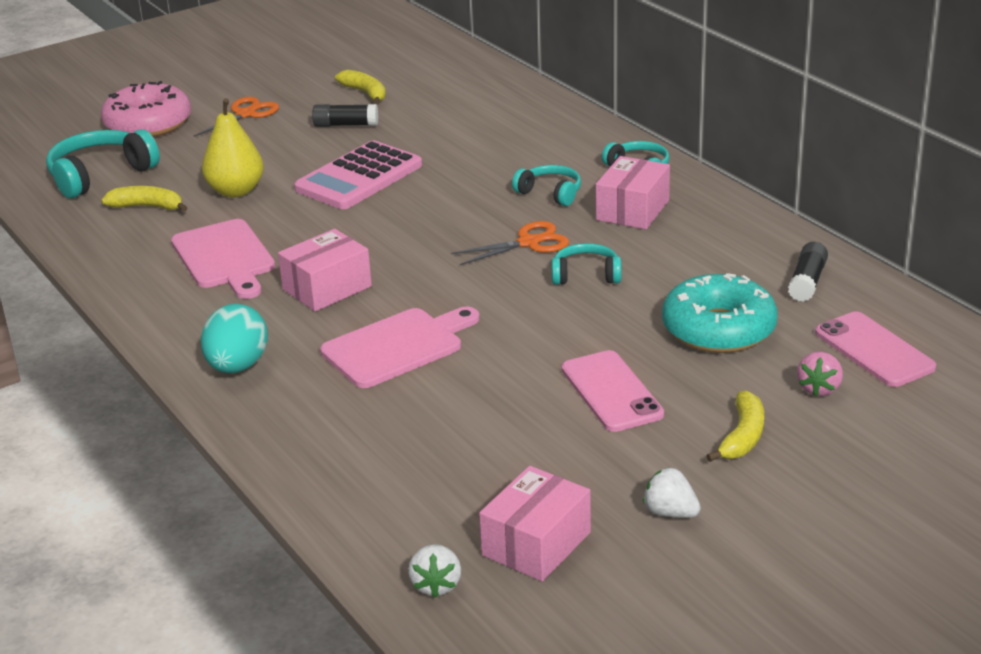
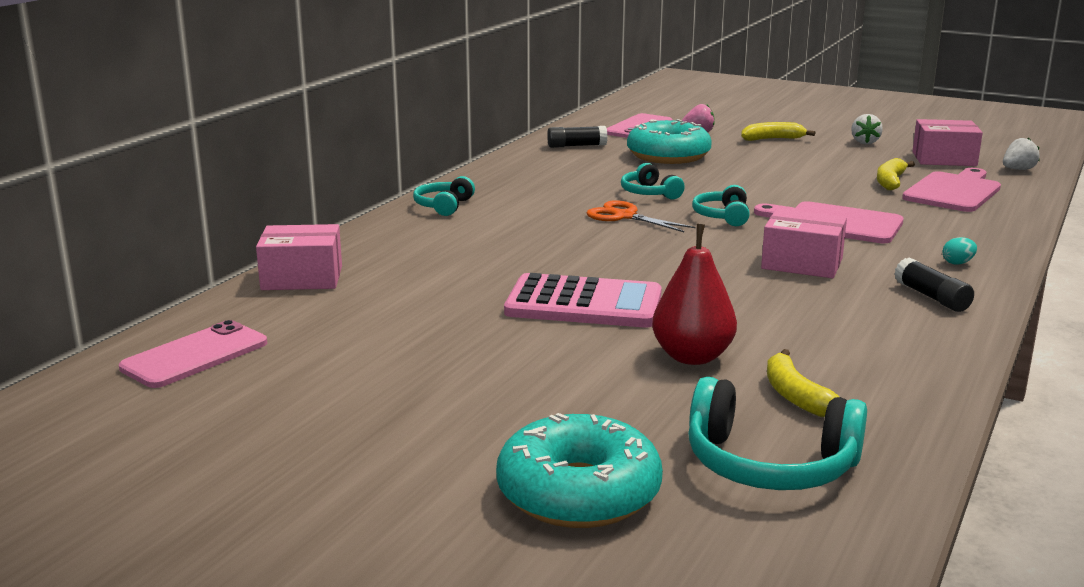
camera: 120 degrees left, 10 degrees down
pink donut [101,81,191,137] -> turquoise donut [496,413,663,528]
pink cutting board [171,219,275,299] -> pink cutting board moved to [902,168,1001,212]
orange scissors [194,97,279,142] -> none
turquoise egg [201,304,268,373] -> turquoise egg [942,237,977,265], size x0.44
yellow pear [202,98,264,197] -> red pear [652,224,737,365]
black glue stick [312,104,378,127] -> black glue stick moved to [894,257,974,312]
yellow banana [335,70,386,105] -> yellow banana moved to [877,158,915,190]
turquoise headphones [512,165,581,206] -> turquoise headphones moved to [692,185,750,226]
pink phone [561,350,664,432] -> pink phone moved to [119,320,267,388]
pink box [596,156,670,229] -> pink box moved to [256,224,342,290]

